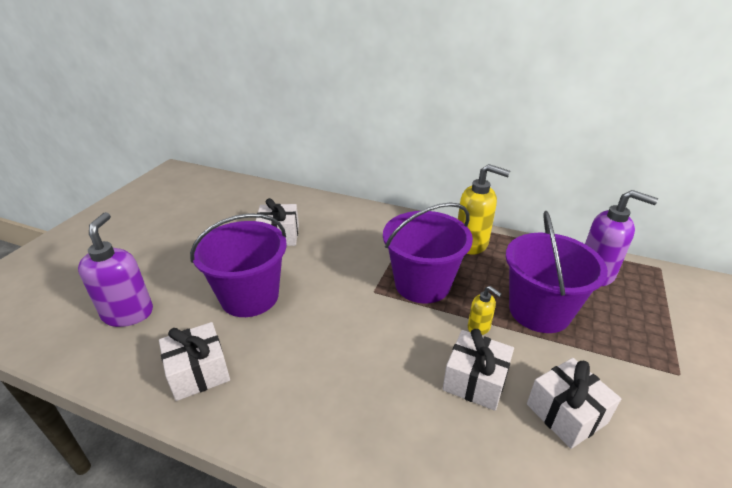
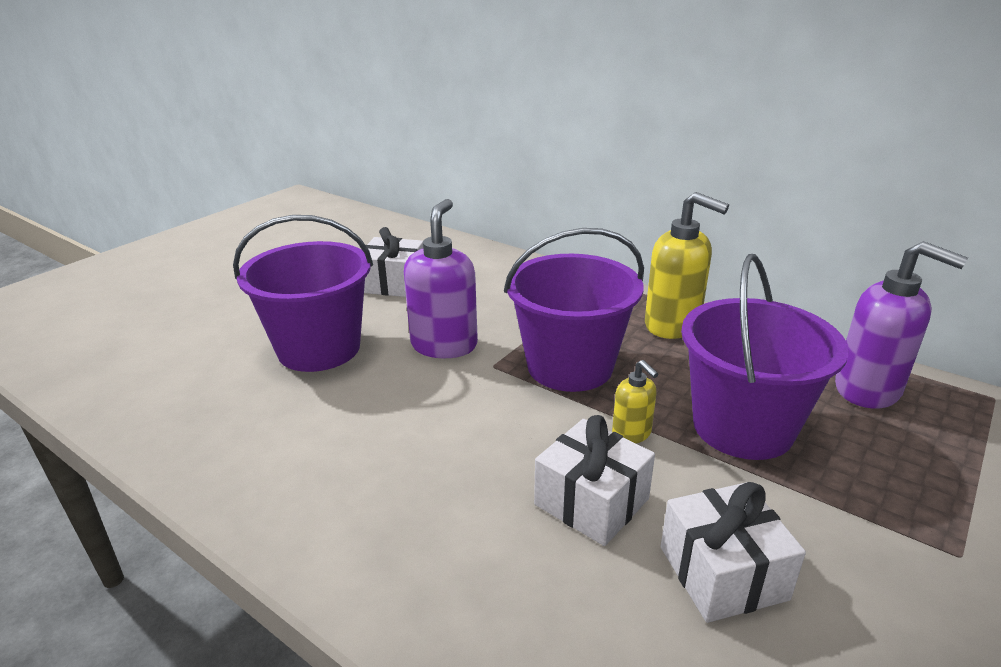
camera: 15 degrees right, 5 degrees down
purple soap dispenser [78,212,153,327] -> purple soap dispenser moved to [404,199,478,358]
white gift [159,322,230,401] -> none

